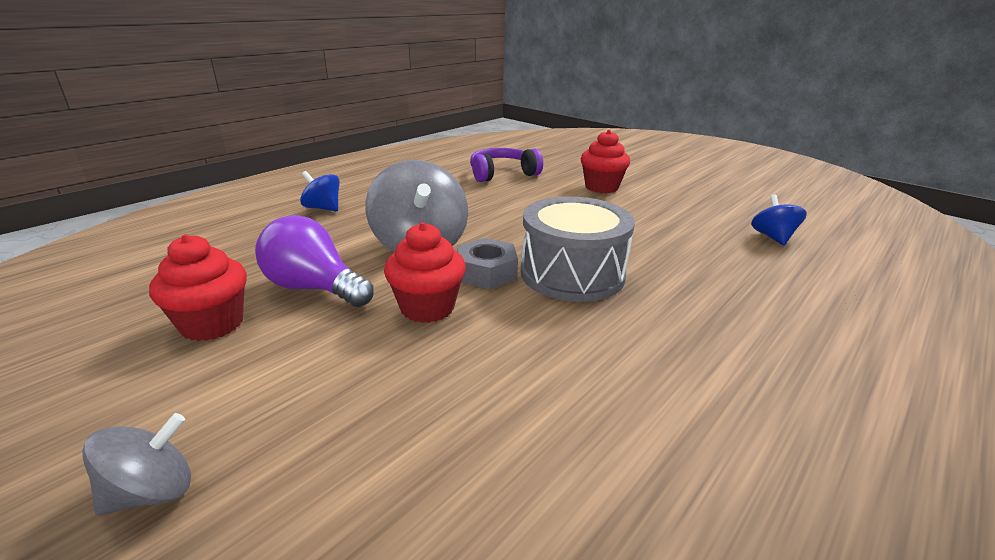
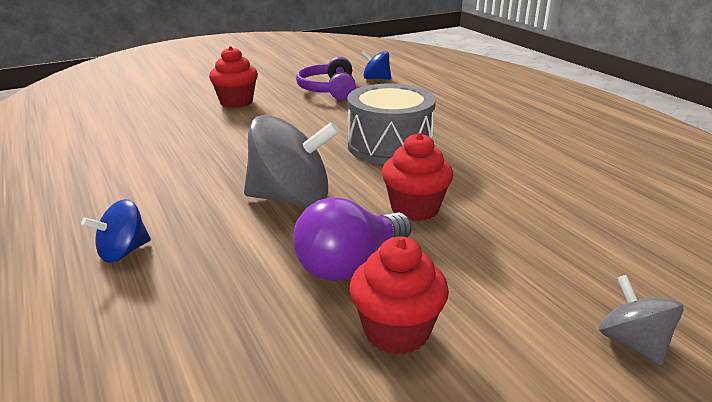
camera: 70 degrees left, 0 degrees up
grey nut [458,238,518,289] -> none
purple headphones [470,148,543,182] -> purple headphones moved to [296,56,356,100]

